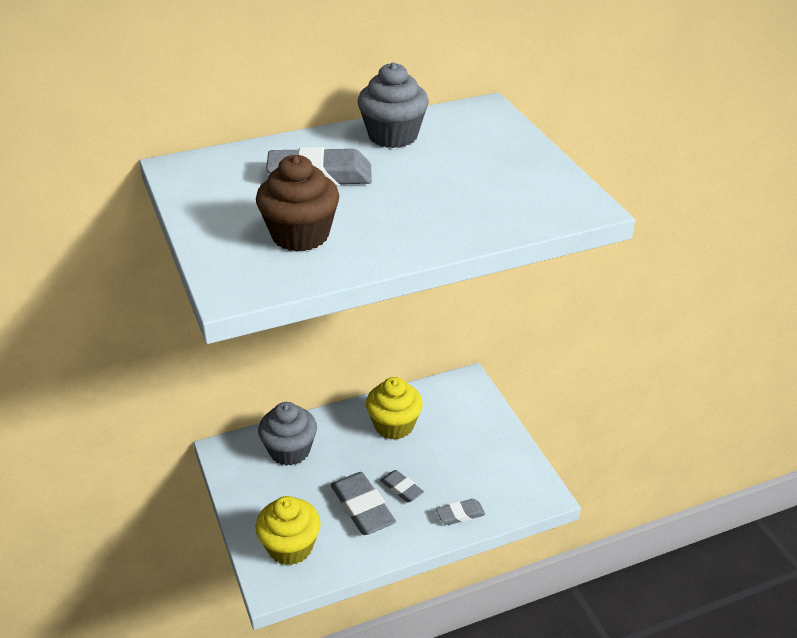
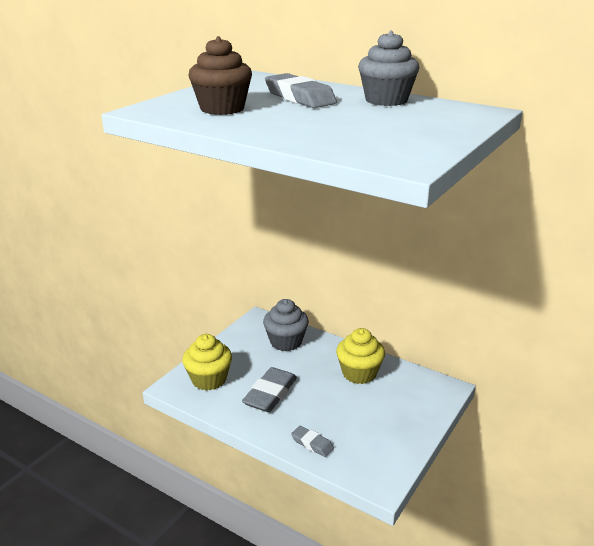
camera: 55 degrees right, 10 degrees down
grey eraser [380,470,424,502] -> none

